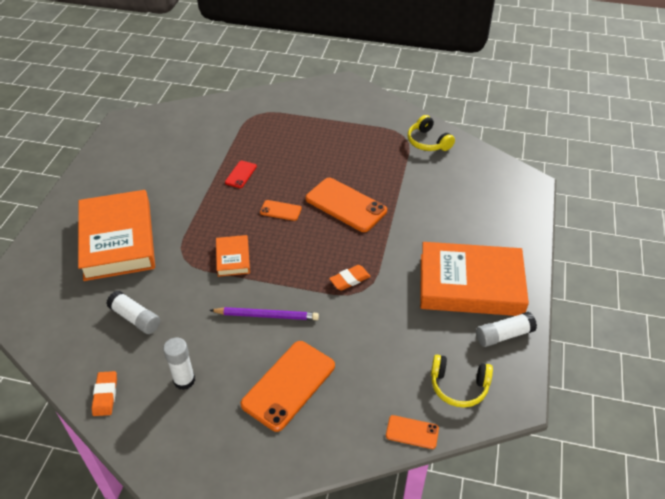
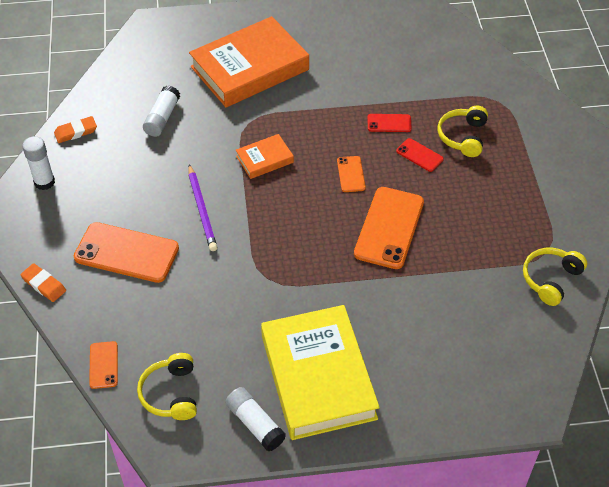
camera: 70 degrees right, 5 degrees up
white glue stick [163,338,195,390] -> white glue stick moved to [22,136,55,190]
orange eraser [329,265,371,291] -> orange eraser moved to [20,263,66,302]
orange book [420,242,529,316] -> yellow book [261,305,380,440]
none -> red phone [396,138,444,172]
none -> yellow headphones [438,105,488,157]

